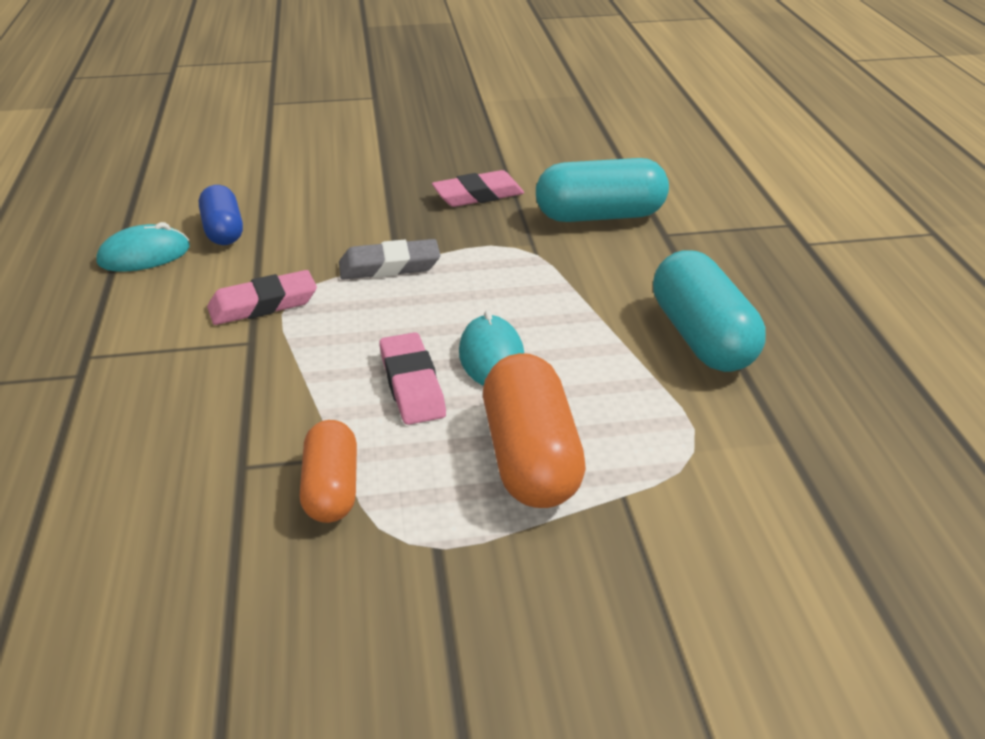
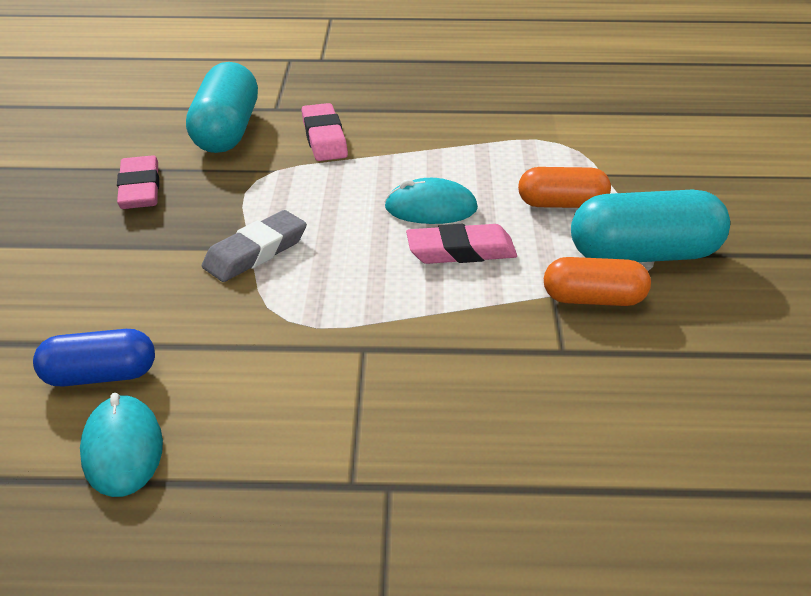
camera: 80 degrees left, 0 degrees up
pink eraser [207,270,317,325] -> pink eraser moved to [302,103,348,161]
grey eraser [339,239,440,280] -> grey eraser turned 45 degrees clockwise [202,210,307,282]
orange capsule [483,353,586,508] -> orange capsule [518,167,611,208], size x0.63
turquoise capsule [653,250,766,372] -> turquoise capsule moved to [571,190,730,262]

